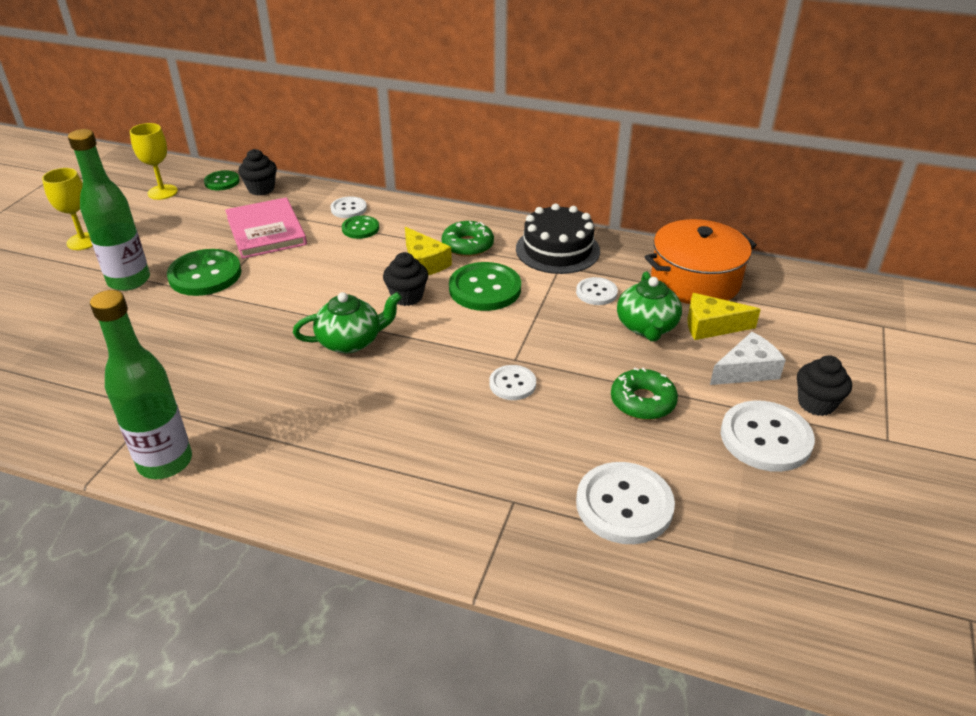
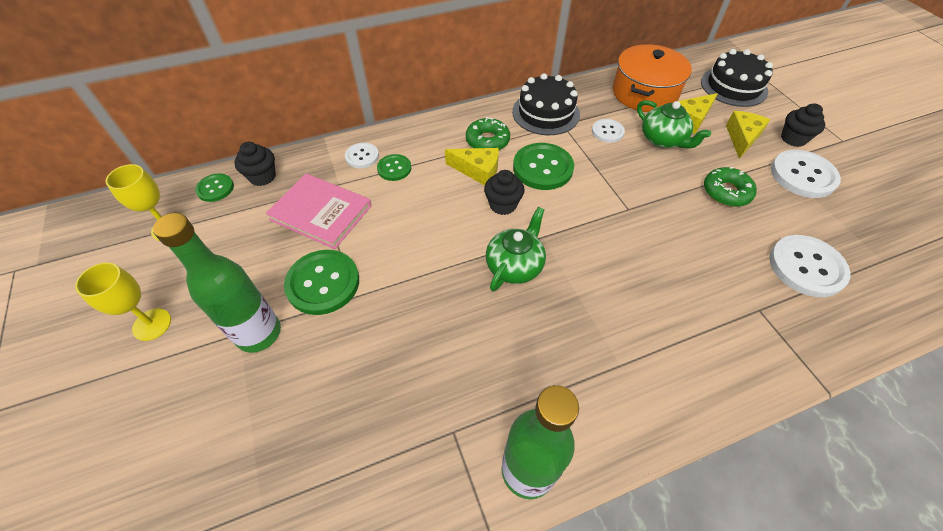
camera: 40 degrees left, 15 degrees up
white button [489,365,536,400] -> none
white cheese [710,332,786,385] -> yellow cheese [726,111,770,159]
none -> black cake [701,49,773,107]

